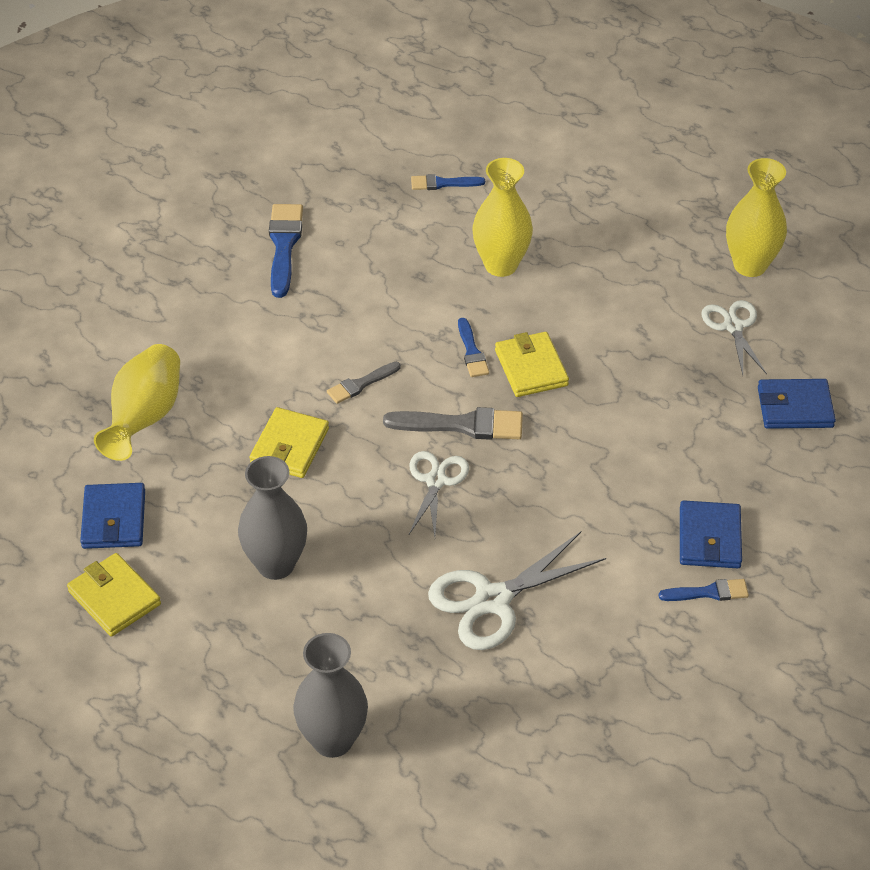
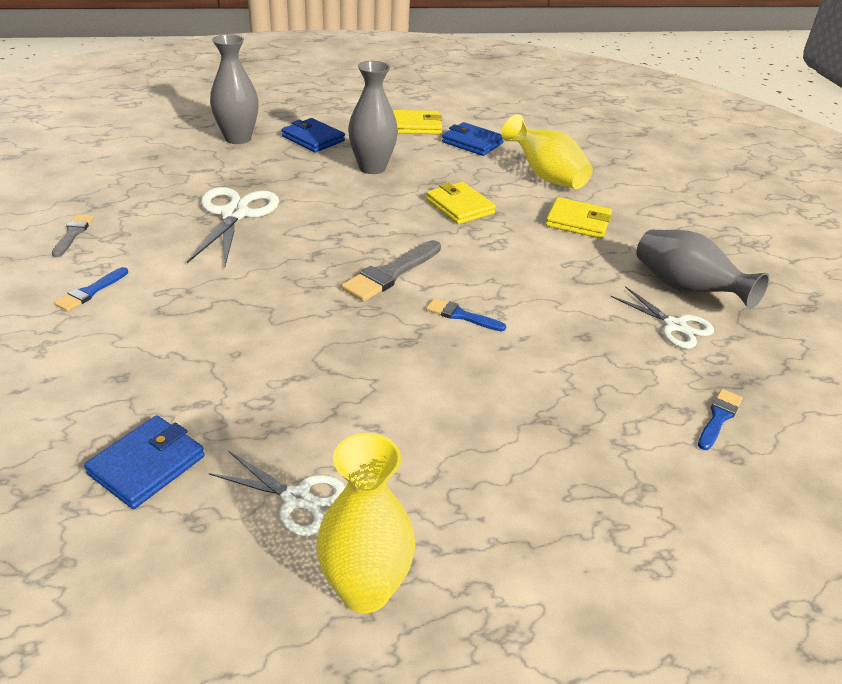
camera: 125 degrees right, 10 degrees down
blue brush [269,204,303,298] -> grey vase [636,230,770,309]
grey brush [327,362,401,404] -> grey brush moved to [52,214,94,257]
white scissors [409,451,469,537] -> white scissors moved to [610,286,714,349]
yellow vase [473,158,533,277] -> none
yellow wallet [495,332,569,397] -> yellow wallet moved to [545,197,612,239]
blue wallet [680,500,742,568] -> blue wallet moved to [282,118,345,152]

